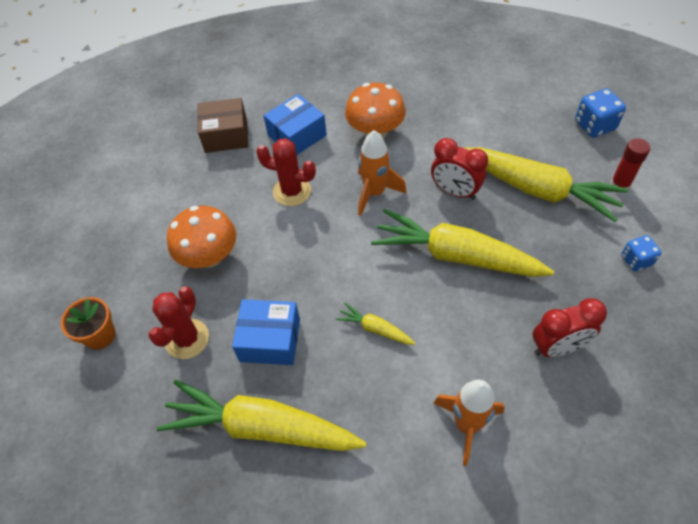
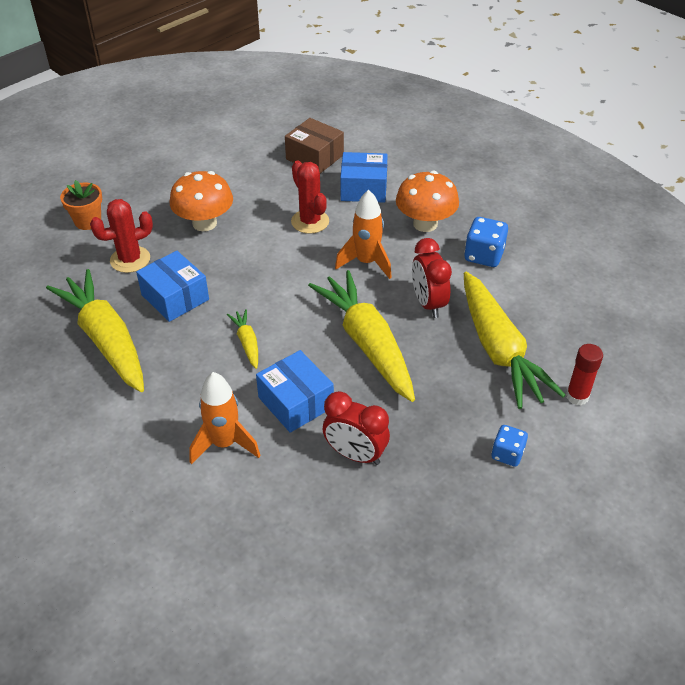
camera: 40 degrees right, 10 degrees down
blue dice [575,88,626,138] -> blue dice moved to [464,217,508,267]
none -> blue box [256,350,334,433]

